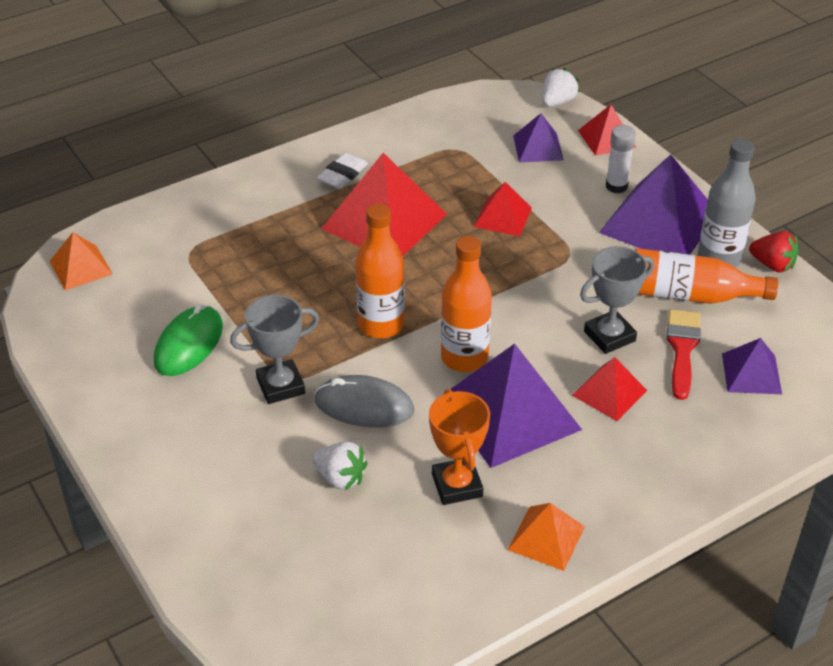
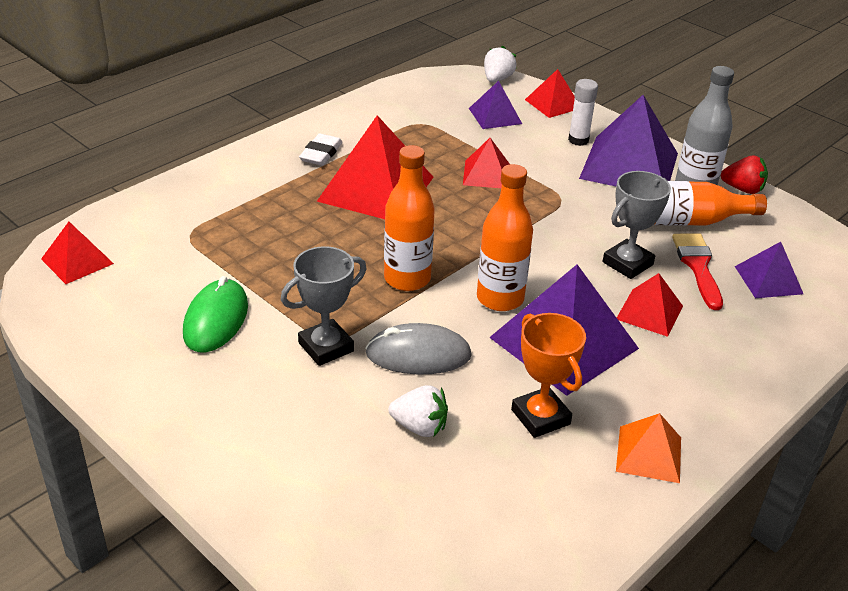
camera: 15 degrees left, 5 degrees down
orange pyramid [50,232,113,290] -> red pyramid [41,222,114,284]

